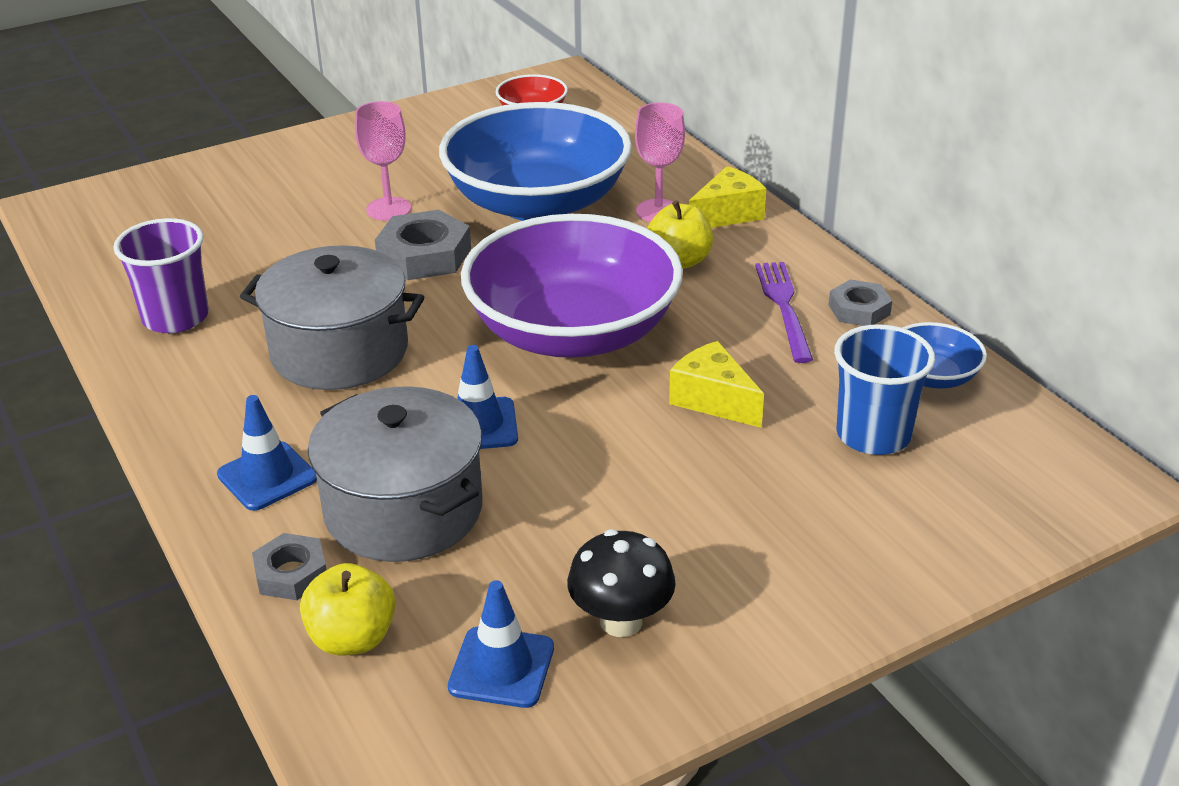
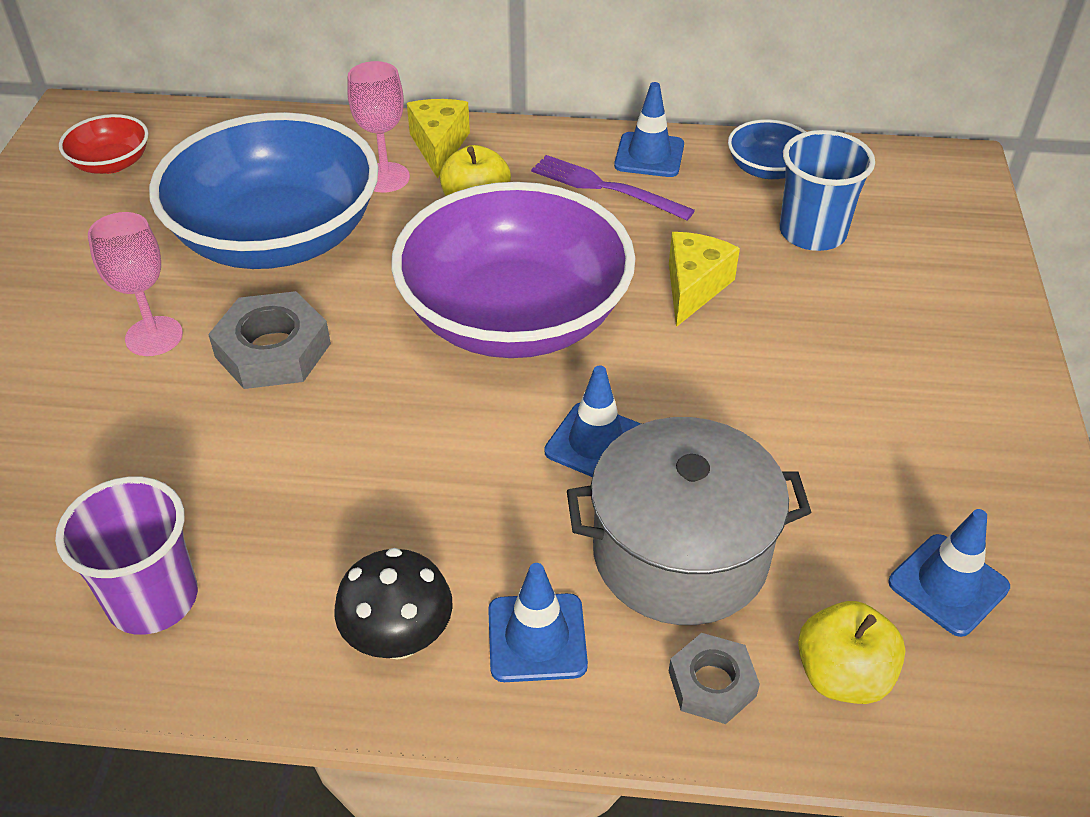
camera: 55 degrees left, 10 degrees up
grey pot [240,245,424,390] -> none
black mushroom [567,529,676,637] -> black mushroom moved to [334,548,453,659]
yellow cheese [669,341,764,428] -> yellow cheese turned 120 degrees clockwise [669,232,740,327]
grey nut [829,279,892,326] -> blue traffic cone [614,82,684,177]

